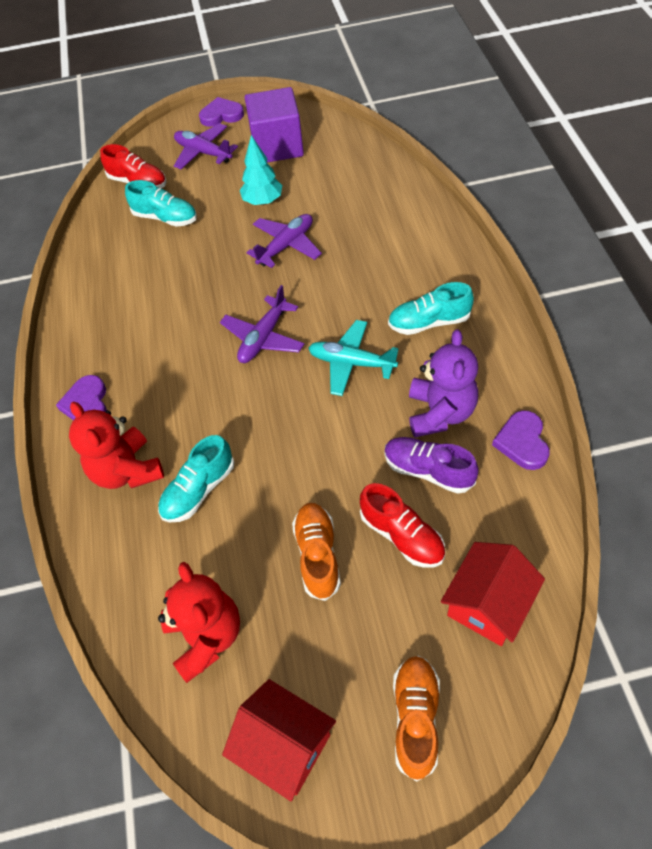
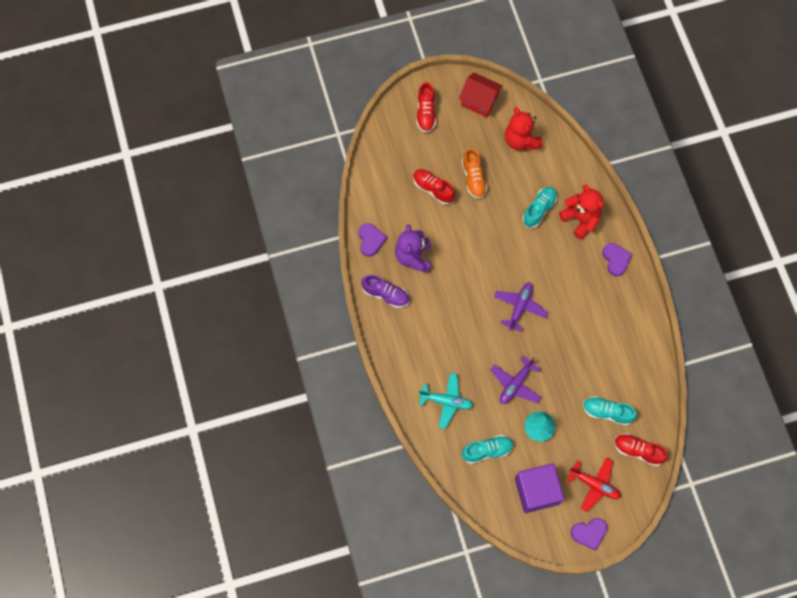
camera: 170 degrees right, 15 degrees up
purple plane [174,123,238,169] -> red plane [567,457,621,512]
turquoise plane [308,320,398,396] -> turquoise plane moved to [419,373,473,429]
purple shoe [384,437,479,494] -> purple shoe moved to [361,275,410,308]
turquoise shoe [388,282,474,335] -> turquoise shoe moved to [462,435,514,464]
orange shoe [393,656,440,781] -> red shoe [416,82,436,133]
red house [441,542,545,646] -> none

